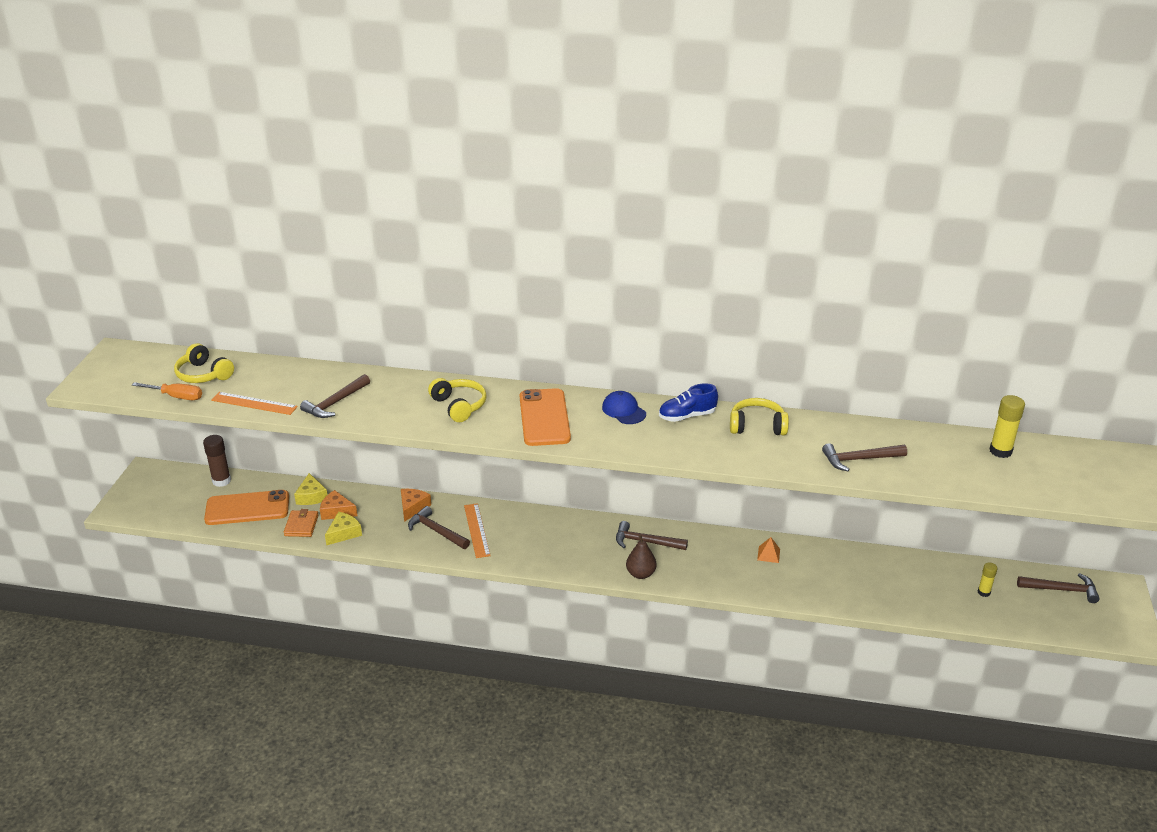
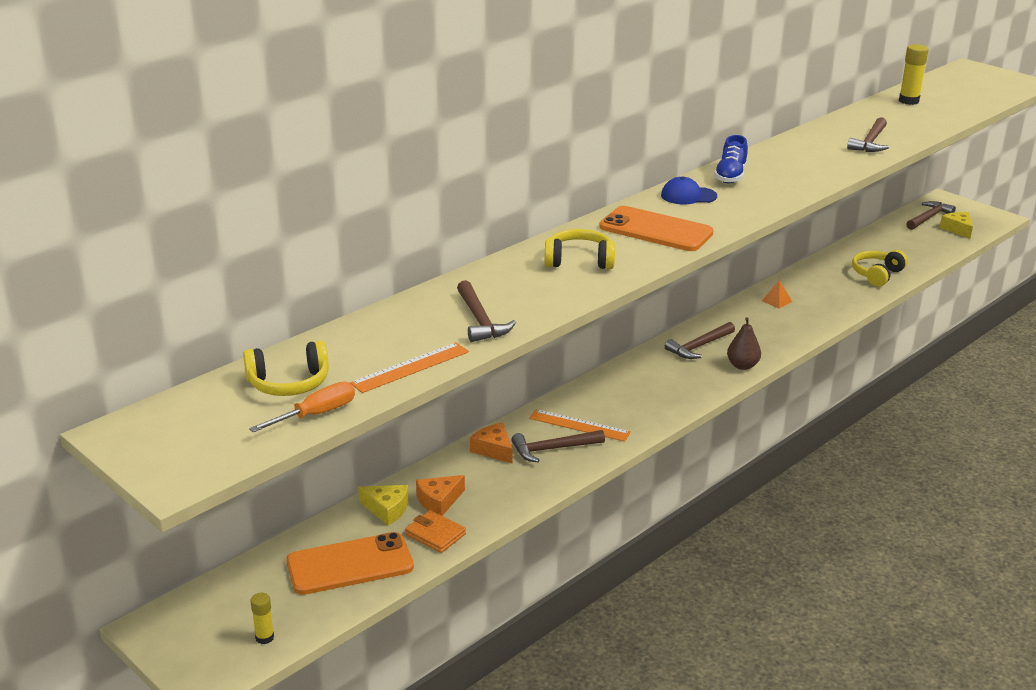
camera: 55 degrees left, 5 degrees down
brown glue stick [203,435,231,487] -> none
orange phone [204,490,289,525] -> orange phone turned 45 degrees clockwise [286,532,414,595]
yellow cheese [325,512,362,545] -> yellow cheese moved to [940,212,973,239]
yellow headphones [730,398,789,435] -> yellow headphones moved to [852,250,908,286]
yellow glue stick [978,563,998,597] -> yellow glue stick moved to [250,593,274,644]

